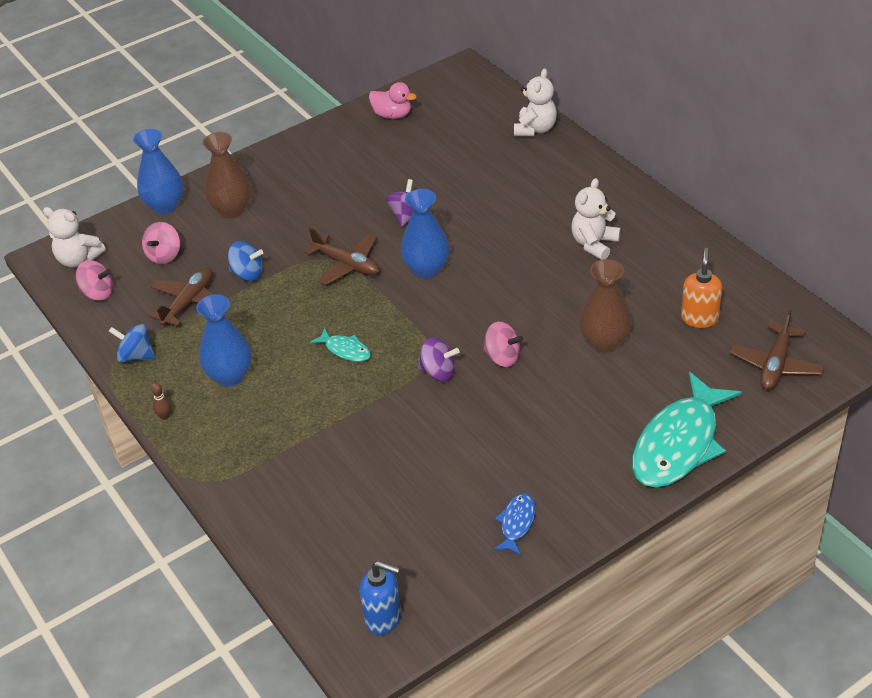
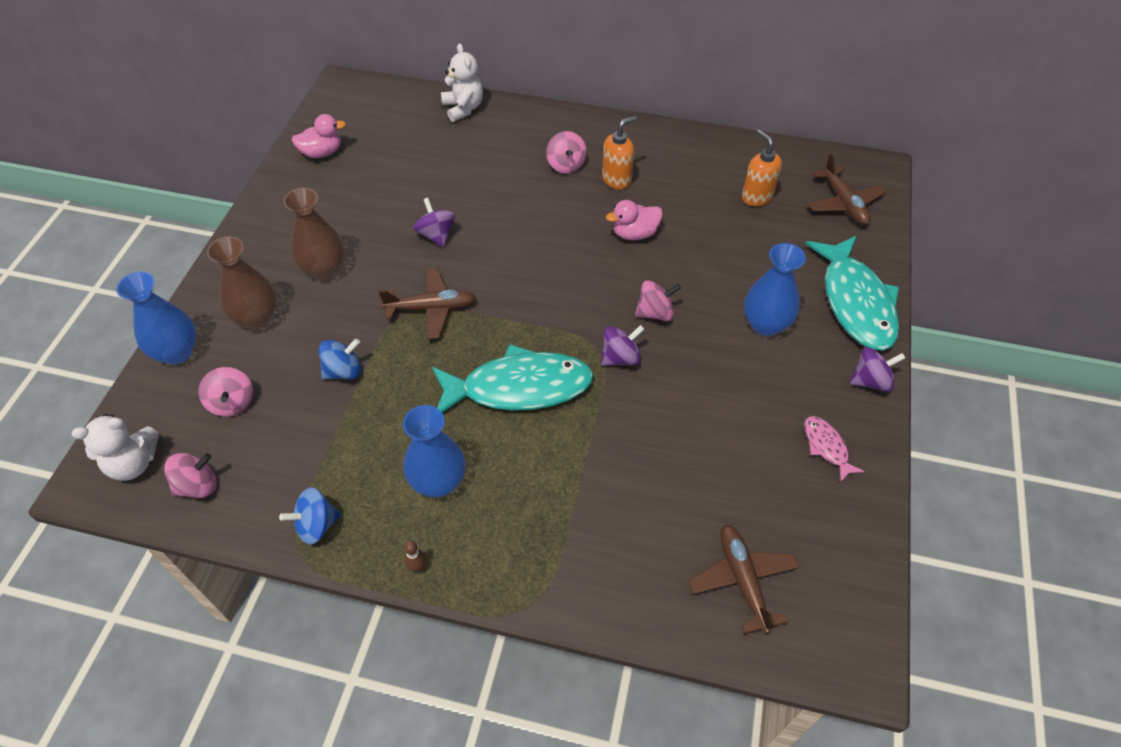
camera: 45 degrees left, 10 degrees up
brown plane [149,268,214,326] -> brown plane moved to [688,524,800,634]
turquoise fish [310,328,371,362] -> turquoise fish [432,344,594,413], size x2.22
blue soap dispenser [360,561,401,635] -> none
blue vase [401,189,449,278] -> blue vase moved to [744,243,806,336]
blue fish [493,494,535,556] -> pink fish [804,416,865,483]
white teddy bear [571,178,621,260] -> orange soap dispenser [602,116,637,189]
brown vase [579,259,632,353] -> brown vase moved to [283,188,345,280]
none -> pink spinning top [546,131,587,174]
none -> pink duck [606,200,663,240]
none -> purple spinning top [850,347,905,392]

